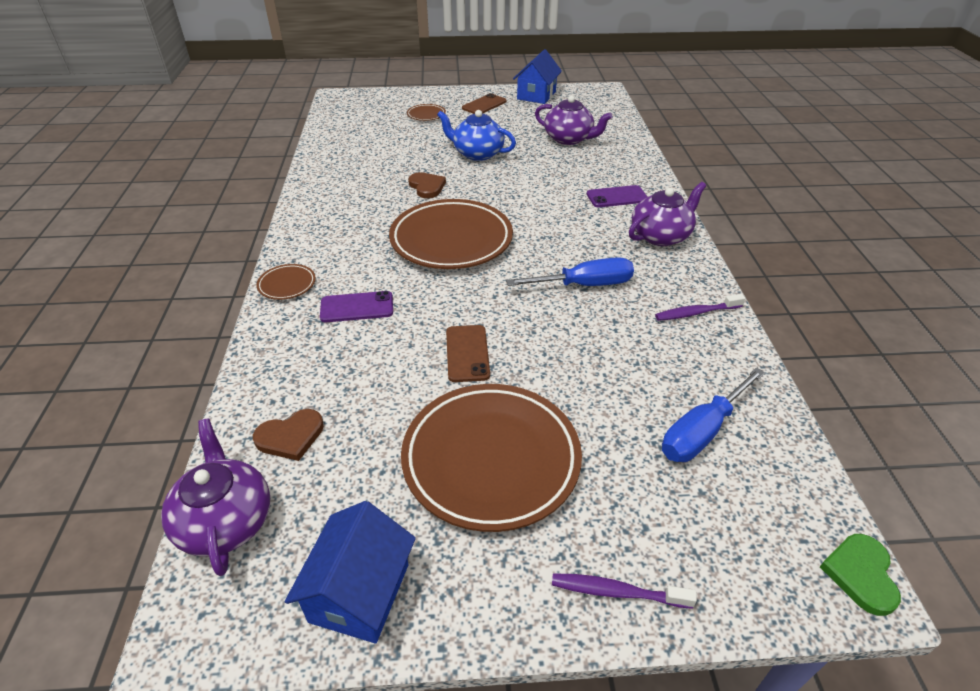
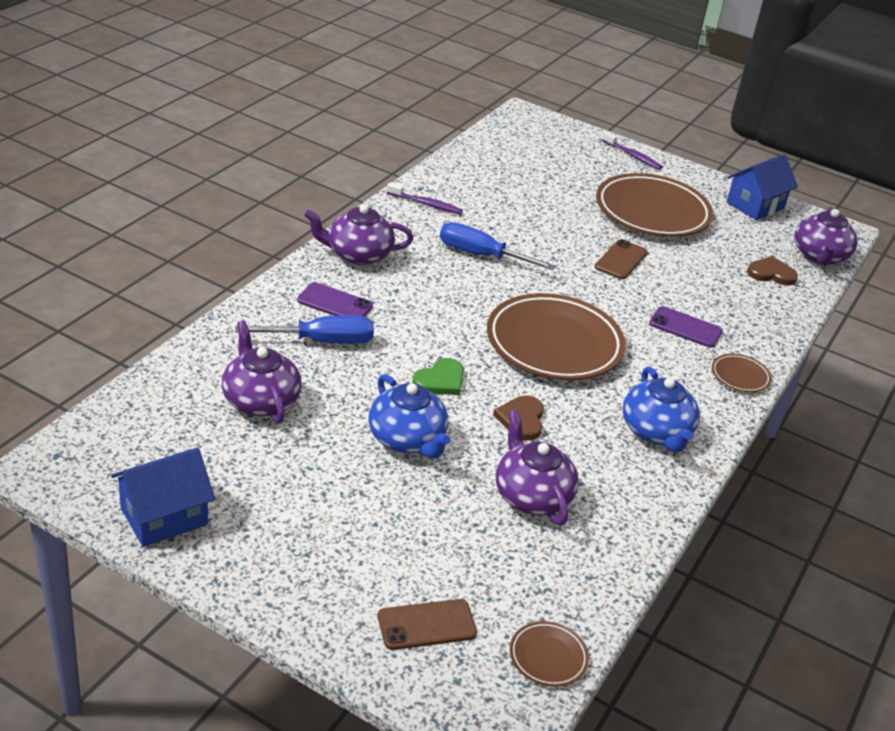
camera: 150 degrees left, 5 degrees down
brown plate [407,104,446,121] -> brown plate moved to [510,621,589,687]
brown phone [462,93,507,114] -> brown phone moved to [378,599,477,650]
blue screwdriver [662,367,765,462] -> blue screwdriver moved to [235,316,374,344]
green heart [820,534,901,616] -> green heart moved to [412,358,464,395]
none -> purple teapot [496,410,579,525]
none -> blue teapot [623,367,700,452]

